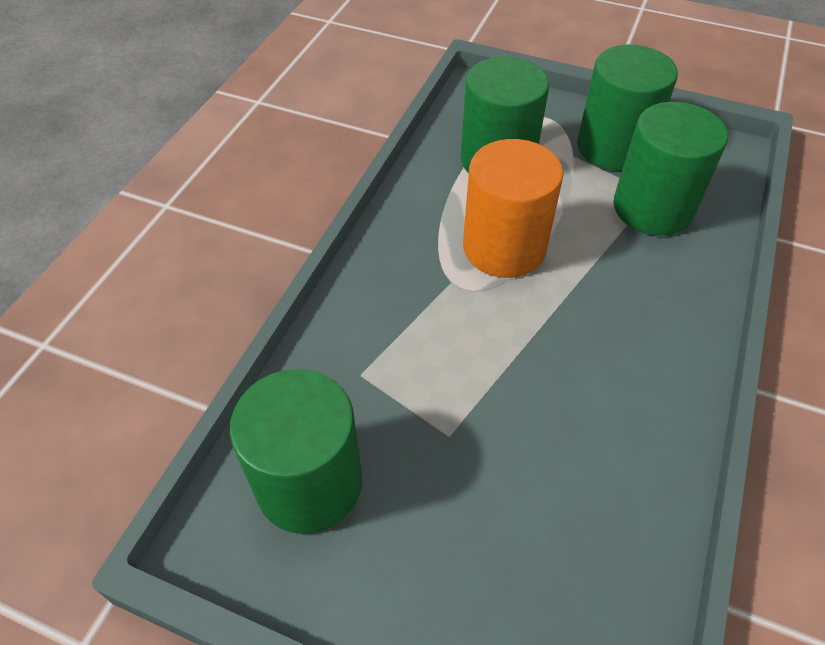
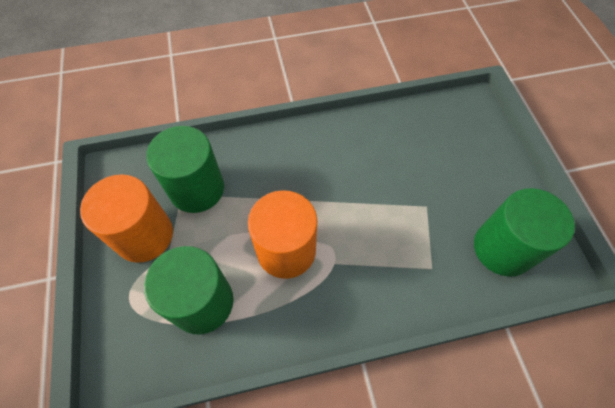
camera: 125 degrees left, 10 degrees up
green cylinder [577,45,678,171] -> orange cylinder [80,174,173,263]

